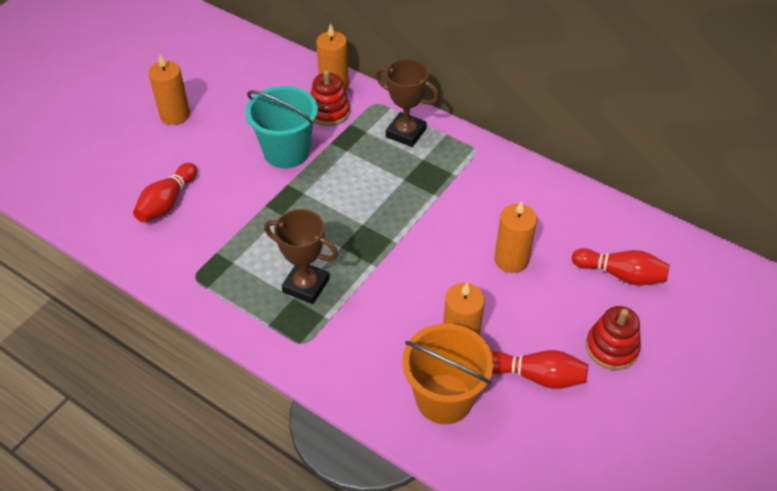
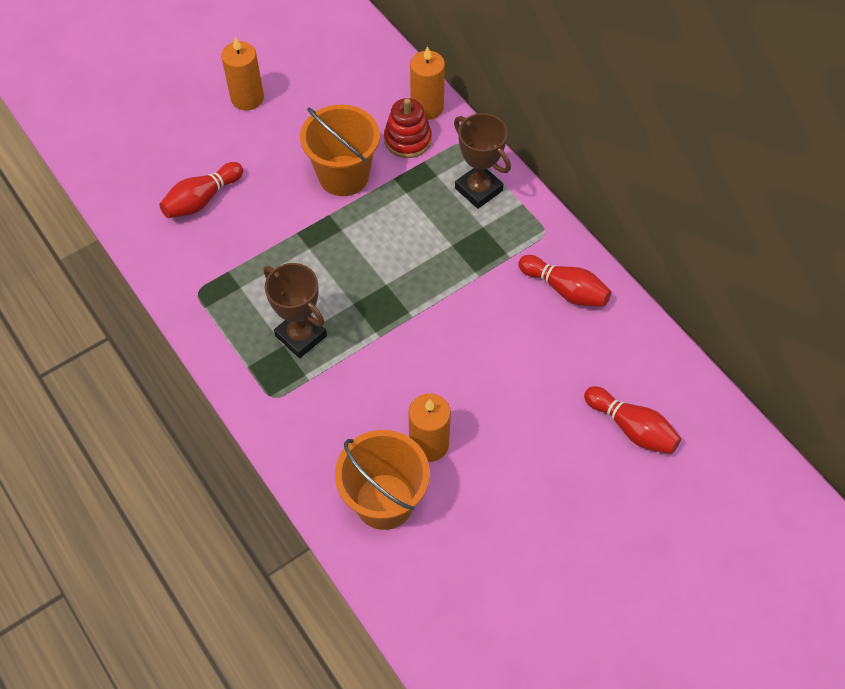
camera: 20 degrees right, 10 degrees up
turquoise bucket [245,86,318,168] -> orange bucket [300,105,380,196]
red bowling pin [492,350,588,389] -> red bowling pin moved to [518,255,611,307]
orange candle [494,201,537,273] -> none
red stacking toy [586,306,641,370] -> none

